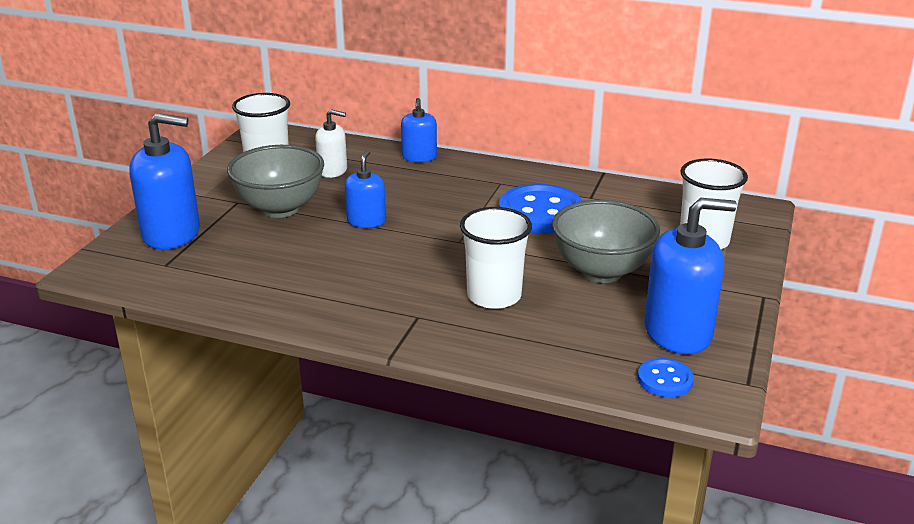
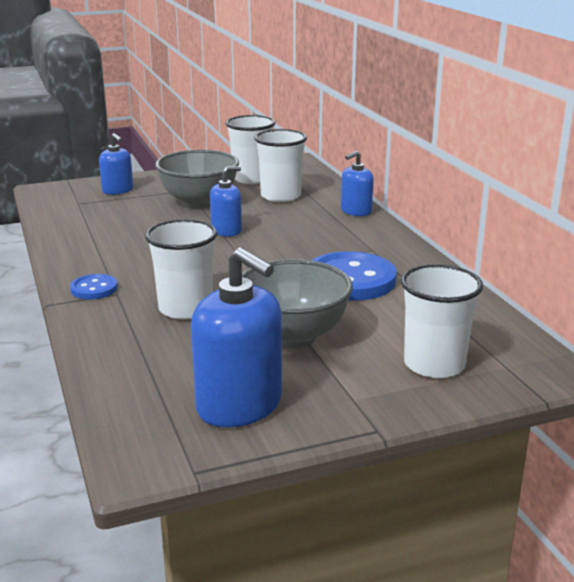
camera: 50 degrees right, 5 degrees down
blue soap dispenser [130,113,200,250] -> blue soap dispenser [99,133,133,195], size x0.57
white soap dispenser [315,109,347,178] -> white cup [254,129,307,202]
blue button [638,358,694,397] -> blue button moved to [70,274,118,300]

